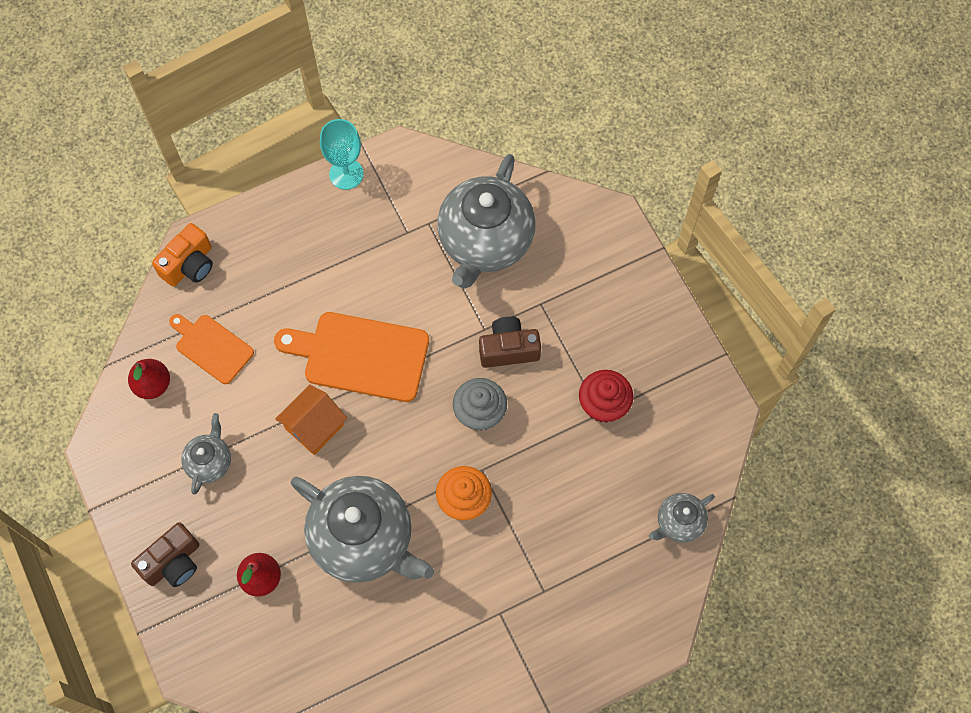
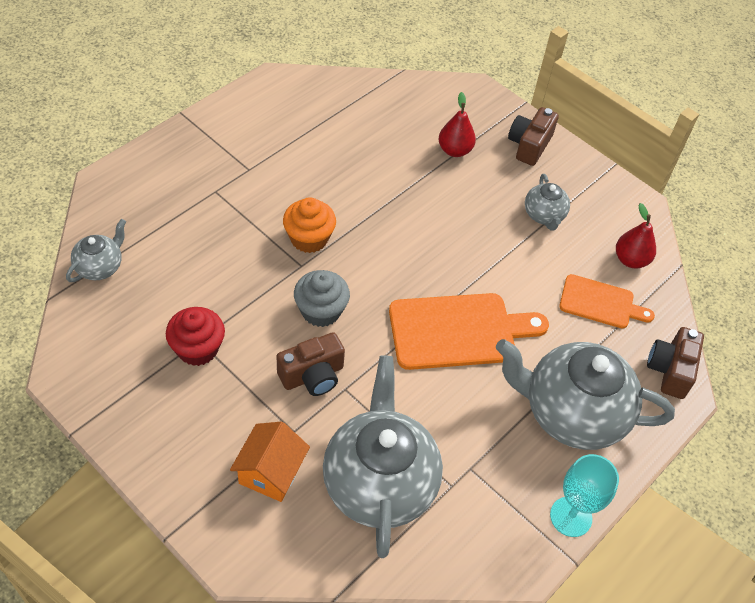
camera: 155 degrees right, 15 degrees down
orange camera [152,223,213,287] -> brown camera [647,327,704,399]
orange house [275,385,347,455] -> orange house moved to [230,421,310,502]
grey teapot [291,476,434,583] -> grey teapot moved to [496,339,675,450]

